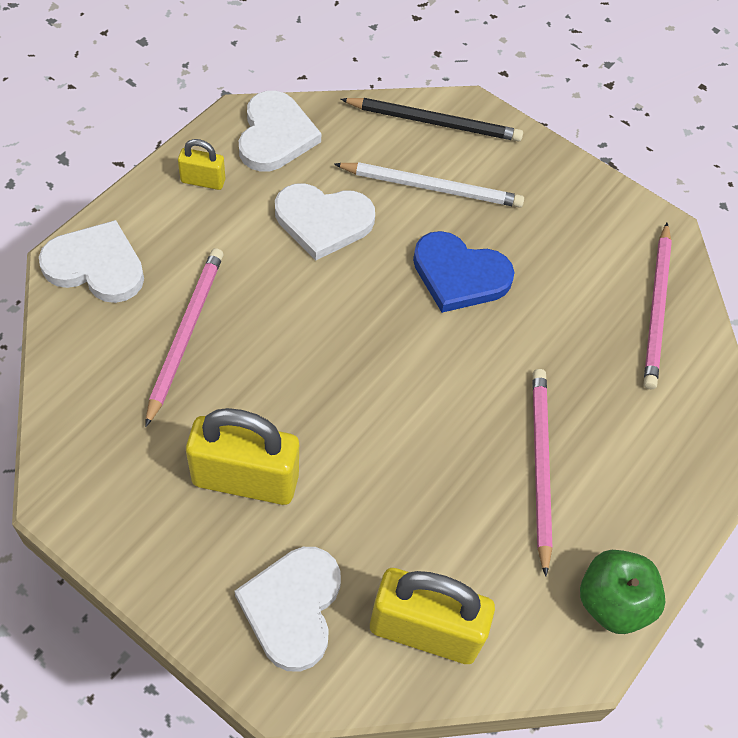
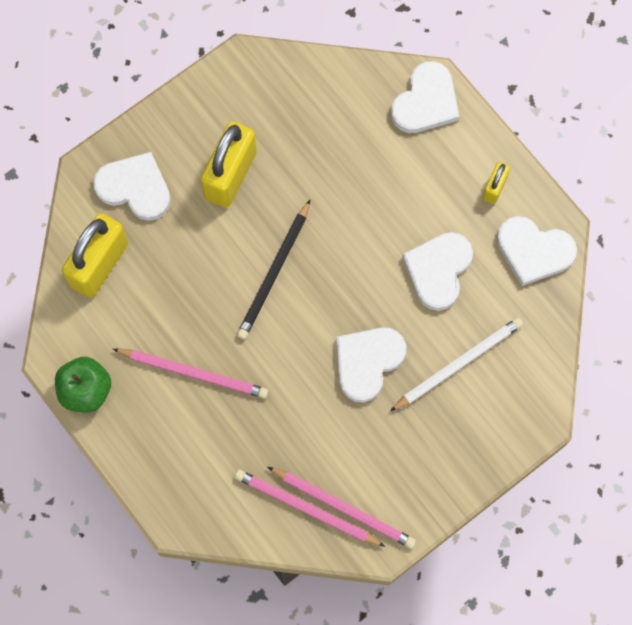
camera: 110 degrees right, 15 degrees up
pink pencil [145,248,223,427] -> pink pencil moved to [268,467,416,549]
white pencil [334,162,524,208] -> white pencil turned 150 degrees counterclockwise [390,317,523,411]
black pencil [340,98,523,142] -> black pencil moved to [237,200,310,339]
blue heart [413,231,515,313] -> white heart [336,327,406,402]

